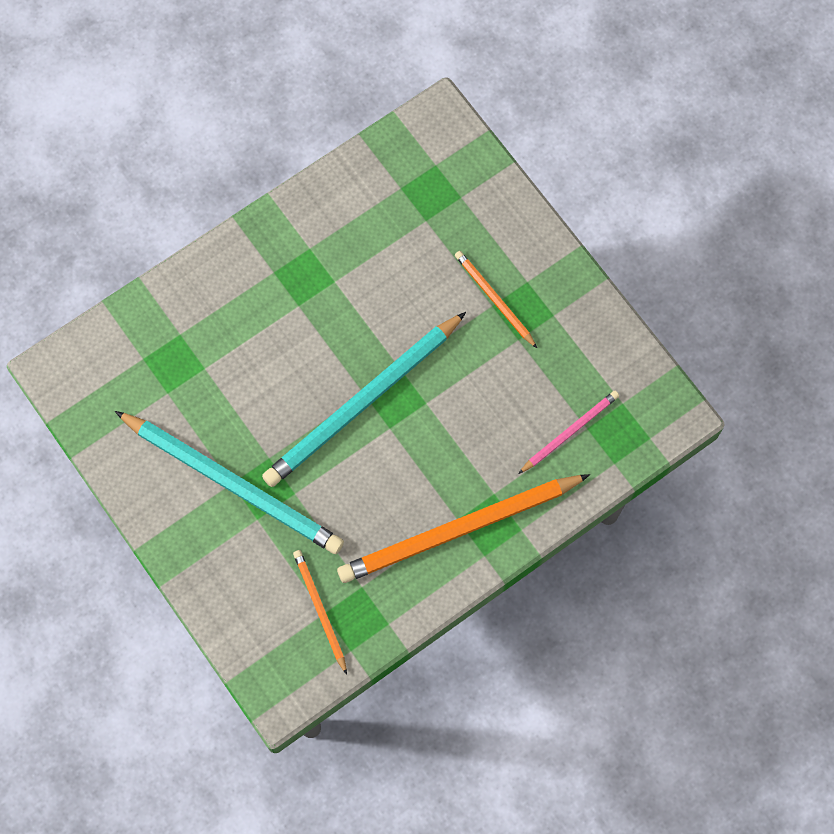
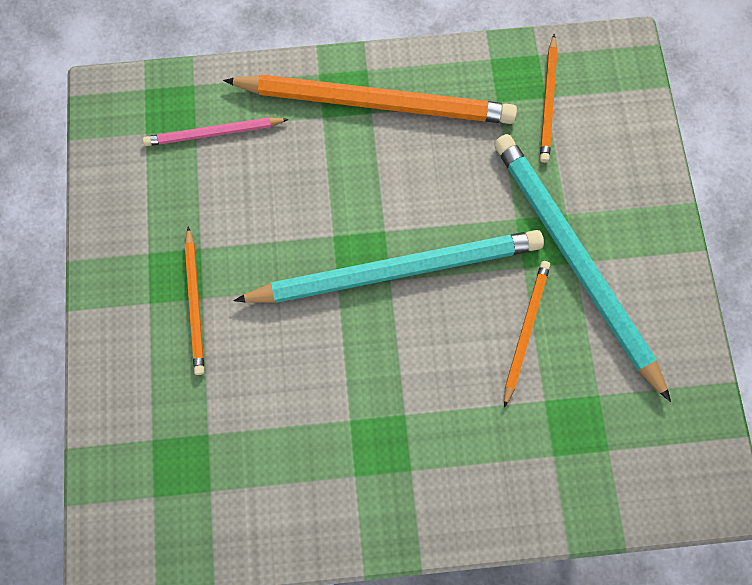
camera: 150 degrees left, 0 degrees up
none -> orange pencil [504,261,551,408]

